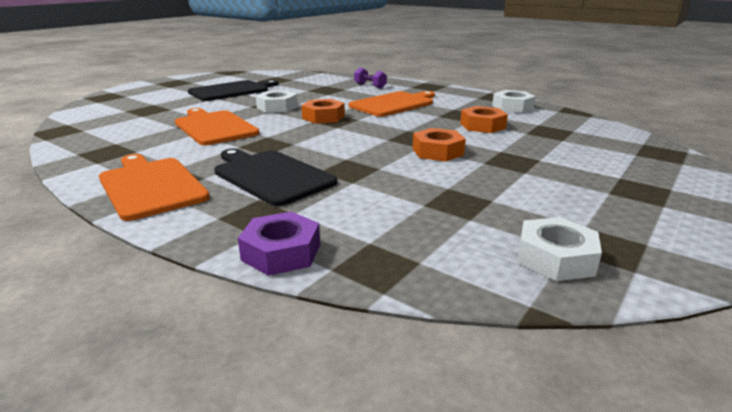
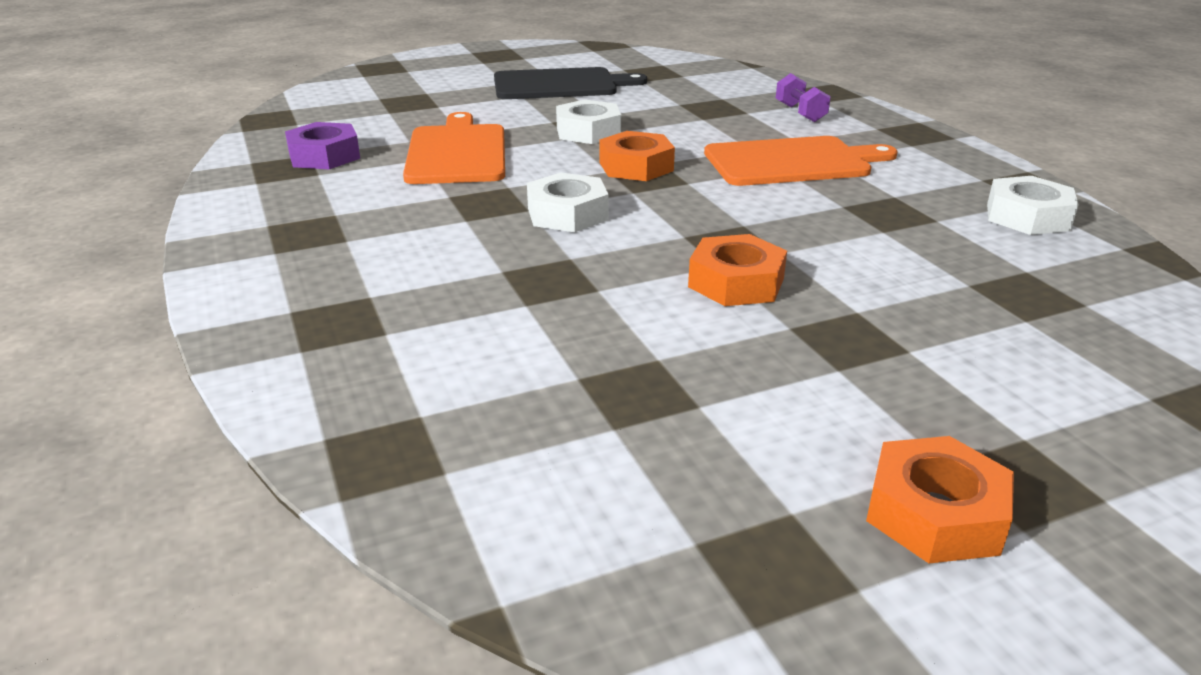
camera: 30 degrees right, 5 degrees up
orange cutting board [99,154,210,221] -> none
black cutting board [214,149,337,206] -> none
purple nut [238,212,320,276] -> purple nut moved to [285,122,360,169]
orange nut [460,106,508,133] -> orange nut moved to [866,436,1014,563]
white nut [518,217,602,281] -> white nut moved to [527,172,609,232]

